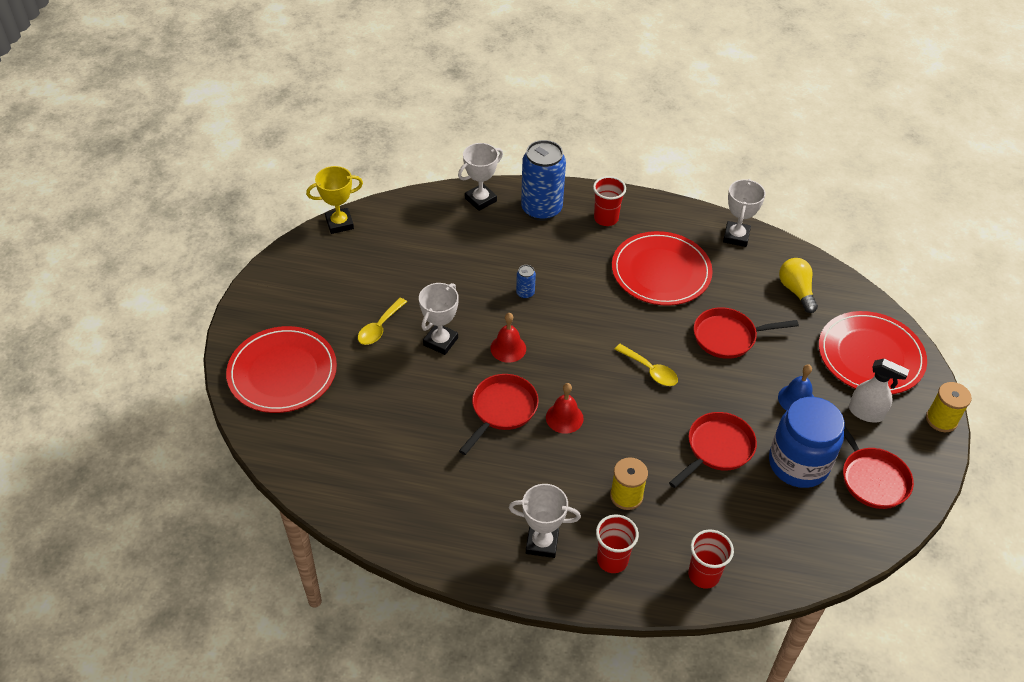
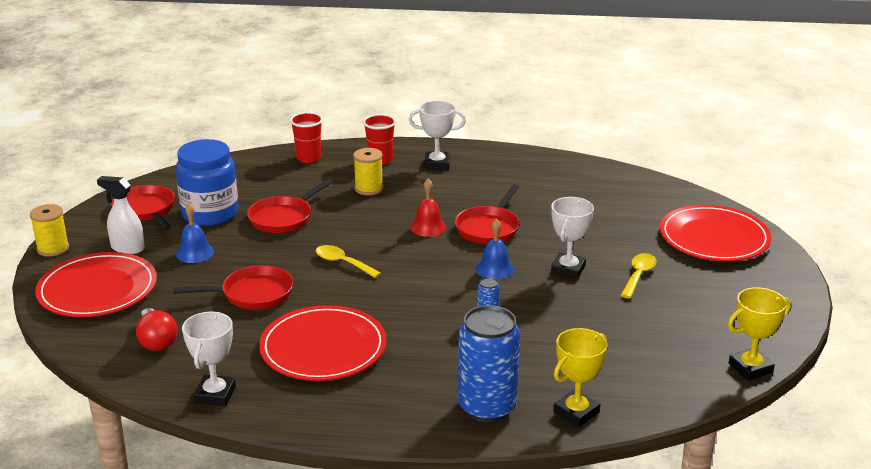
camera: 175 degrees right, 20 degrees down
white trophy [458,143,503,211] -> yellow trophy [553,328,608,427]
red bell [490,313,526,363] -> blue bell [476,219,514,280]
red cup [593,176,626,226] -> none
yellow light bulb [779,258,818,313] -> red light bulb [136,308,178,351]

